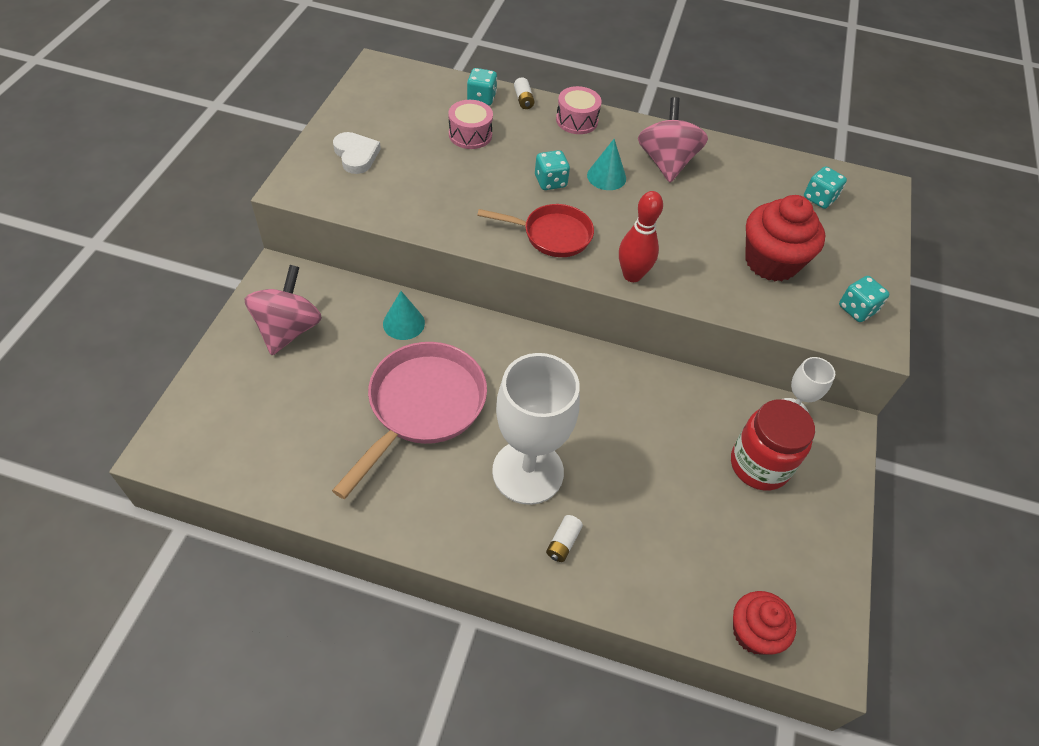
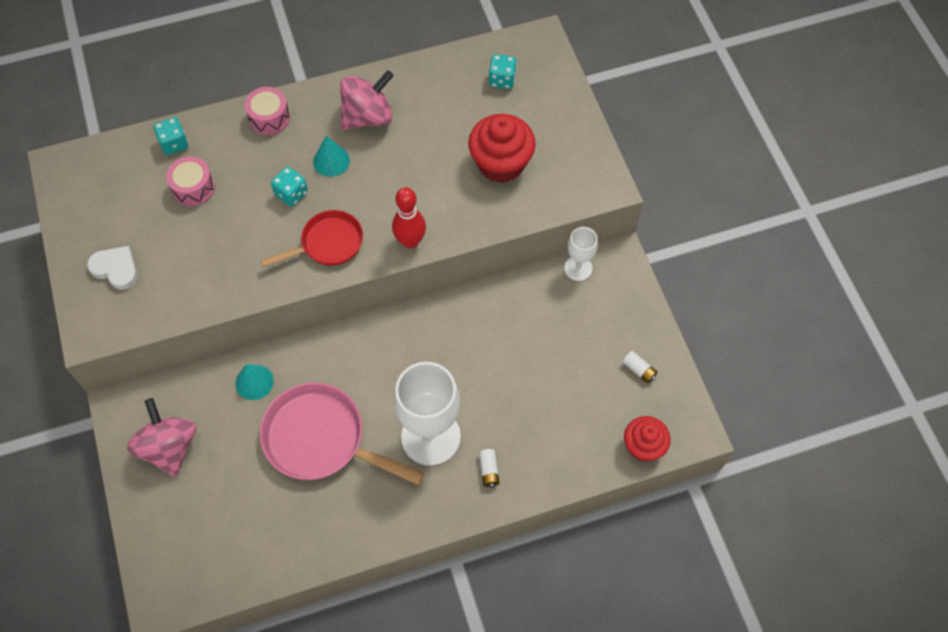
camera: 30 degrees left, 10 degrees up
pink pan [332,342,487,499] -> pink pan turned 60 degrees counterclockwise [260,383,424,485]
white battery [514,77,534,109] -> white battery moved to [623,351,657,383]
pink spinning top [638,97,708,182] -> pink spinning top turned 90 degrees clockwise [340,70,394,130]
red jar [731,399,815,491] -> none
turquoise dice [839,276,889,322] -> none

